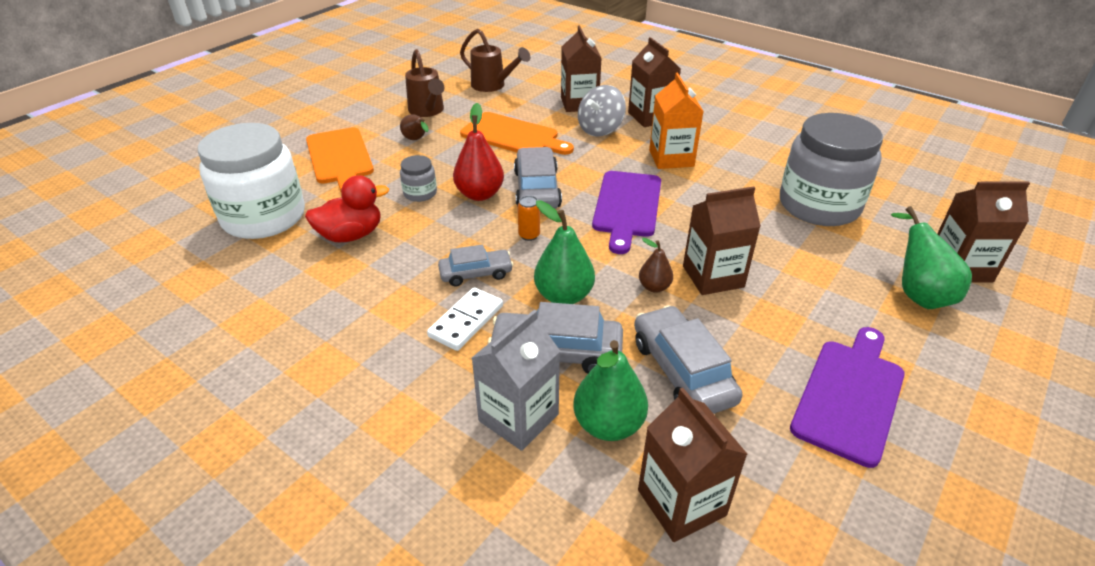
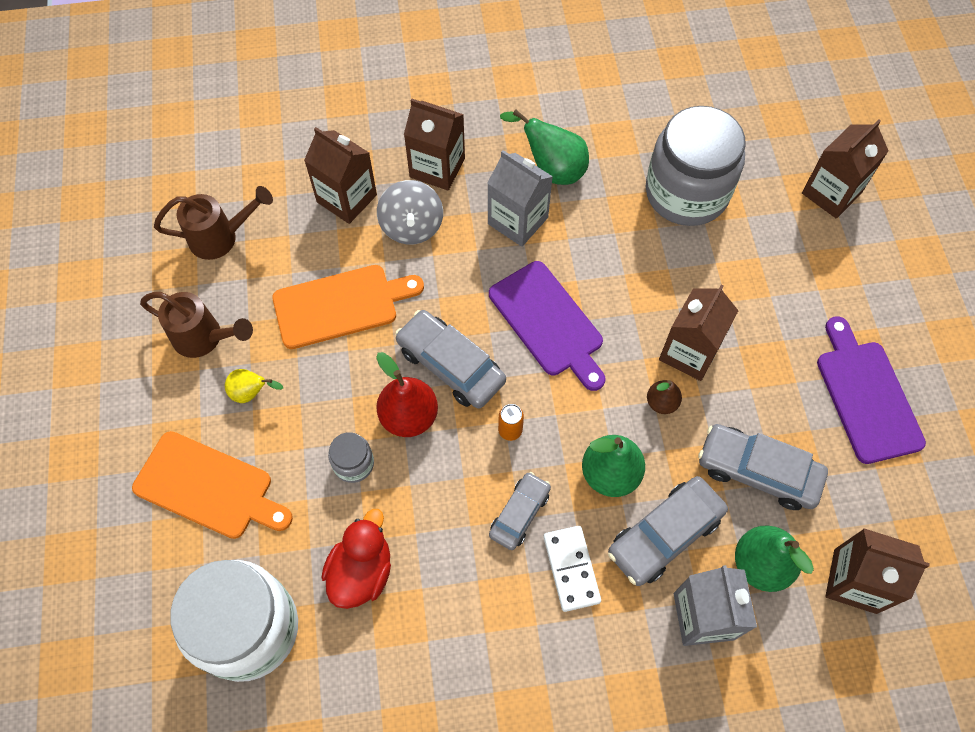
camera: 45 degrees left, 25 degrees up
brown pear [400,114,429,140] -> yellow pear [225,369,283,403]
orange carton [649,73,704,169] -> grey carton [487,150,553,247]
green pear [891,206,972,309] -> green pear moved to [500,109,589,185]

